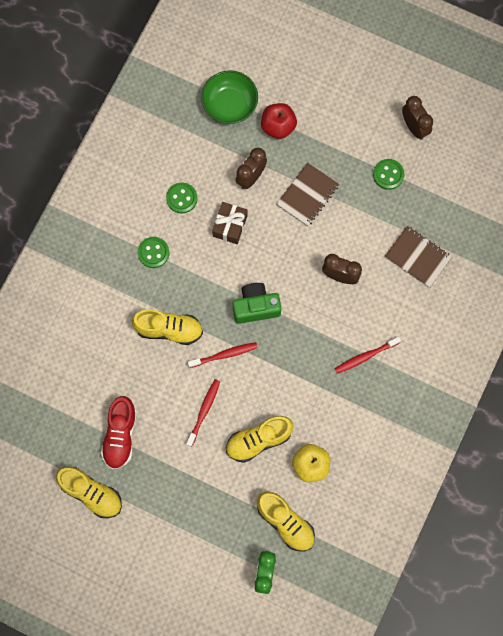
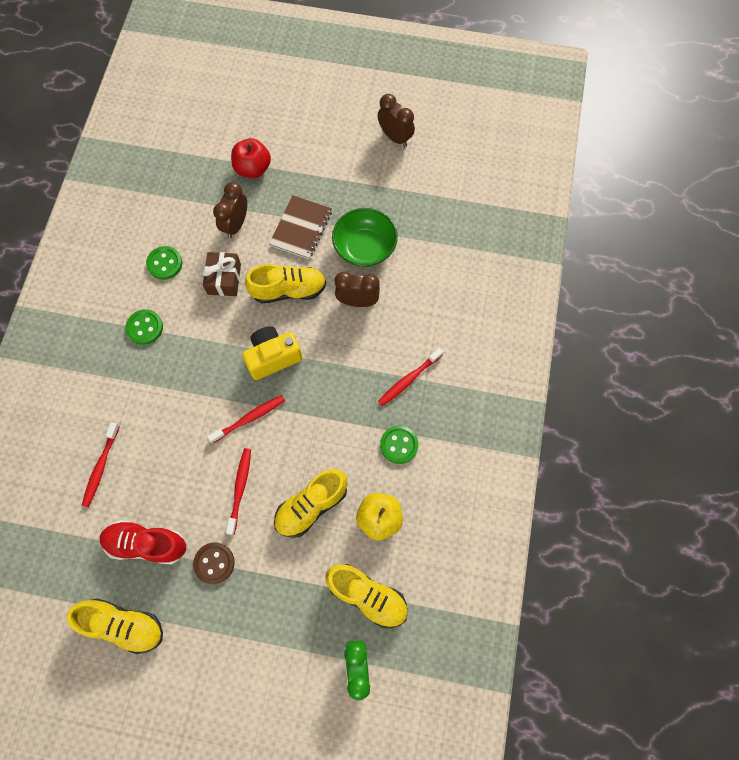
camera: 15 degrees left, 5 degrees down
red shoe [101,396,137,469] -> red shoe turned 105 degrees clockwise [100,520,186,564]
yellow shoe [132,309,203,345] -> yellow shoe moved to [245,264,326,304]
green bowl [201,70,258,124] -> green bowl moved to [332,208,398,267]
green camera [233,283,281,324] -> yellow camera [242,326,303,380]
green button [373,159,404,190] -> green button moved to [380,425,418,464]
brown notebook [385,226,452,288] -> none
none -> red toothbrush [82,422,120,507]
none -> brown button [193,542,235,584]

